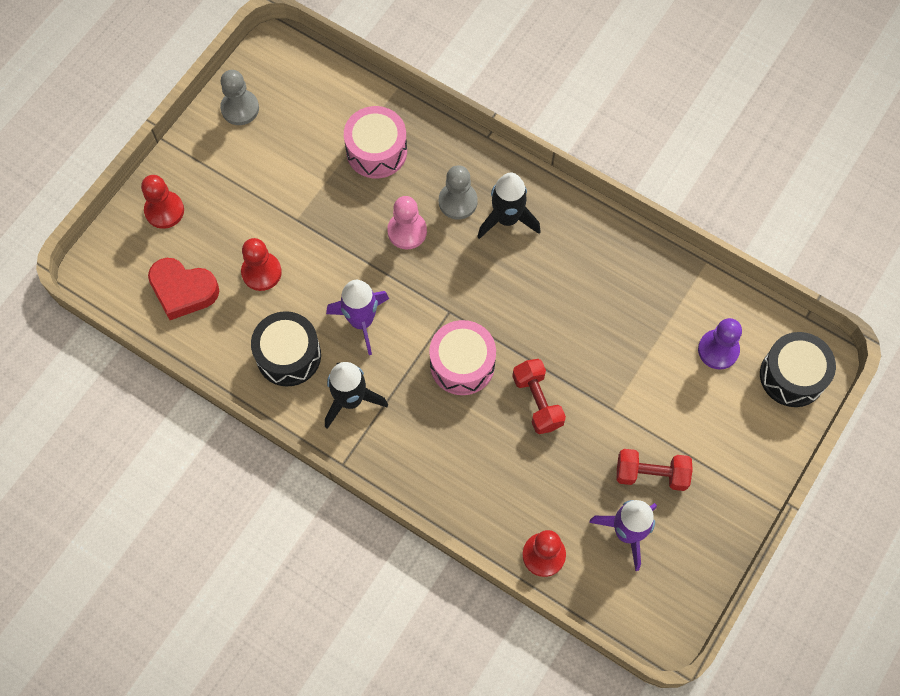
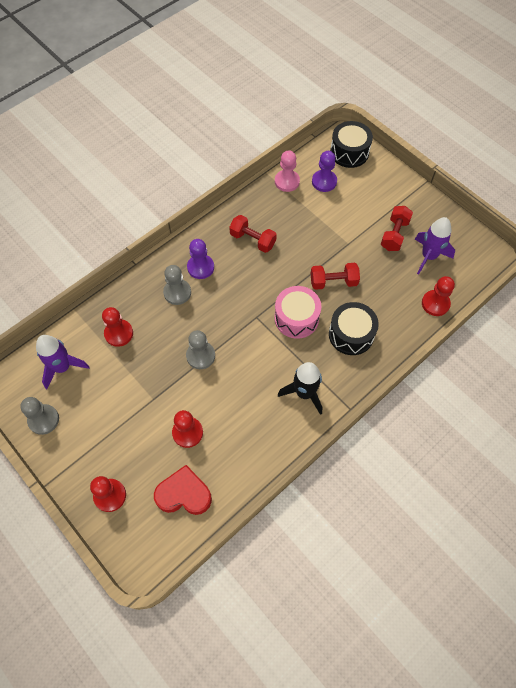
camera: 75 degrees left, 5 degrees down
red heart [148,258,219,320] -> red heart turned 120 degrees counterclockwise [154,465,212,515]
black drum [251,311,321,387] -> black drum moved to [329,302,379,355]
purple rocket [326,280,389,355] -> purple rocket moved to [36,335,89,389]
pink drum [344,106,407,178] -> red pawn [102,307,133,347]
pink pawn [387,196,427,250] -> pink pawn moved to [275,150,300,192]
black rocket [477,172,541,239] -> purple pawn [187,239,214,279]
none -> grey pawn [186,330,215,369]
none -> red dumbbell [229,215,277,253]

